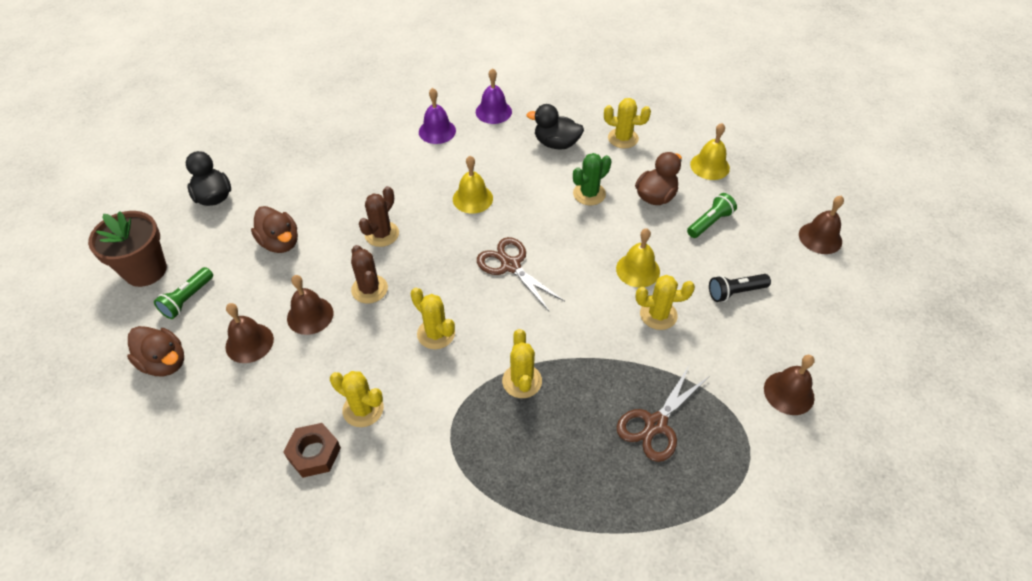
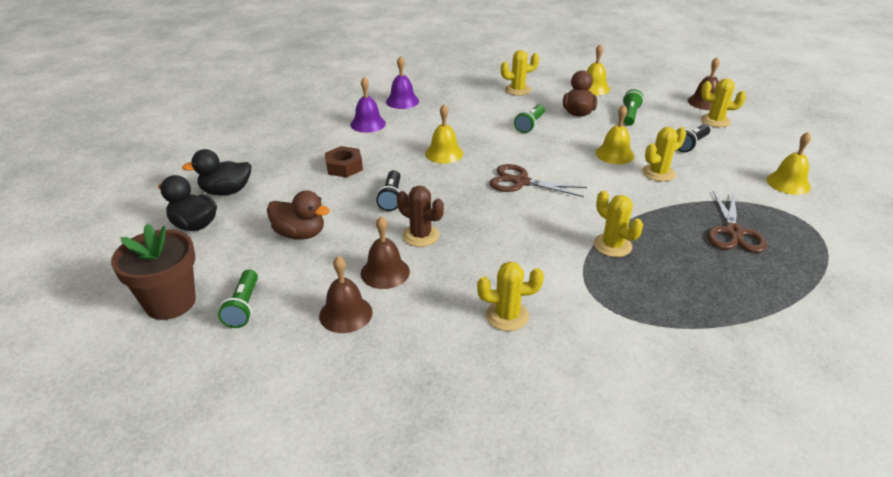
camera: 30 degrees left, 15 degrees down
brown duck [127,326,184,376] -> none
brown nut [283,423,341,478] -> brown nut moved to [325,146,363,177]
brown cactus [359,186,399,247] -> black flashlight [376,170,400,211]
yellow cactus [411,287,455,349] -> yellow cactus moved to [701,78,746,127]
black duck [526,104,584,150] -> black duck moved to [182,149,252,195]
green cactus [573,153,611,205] -> green flashlight [514,104,545,133]
brown bell [764,355,815,415] -> yellow bell [767,132,811,195]

